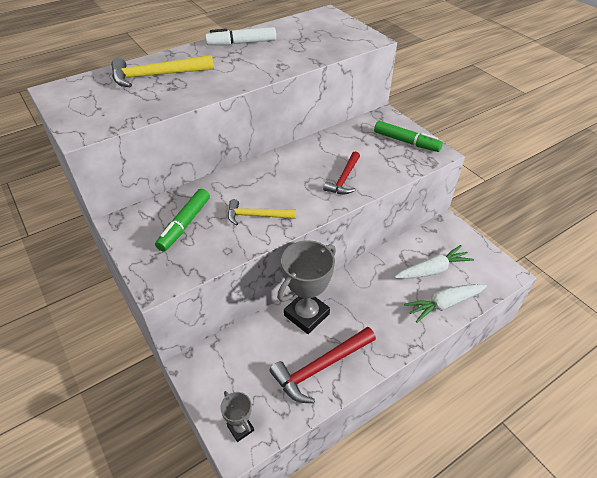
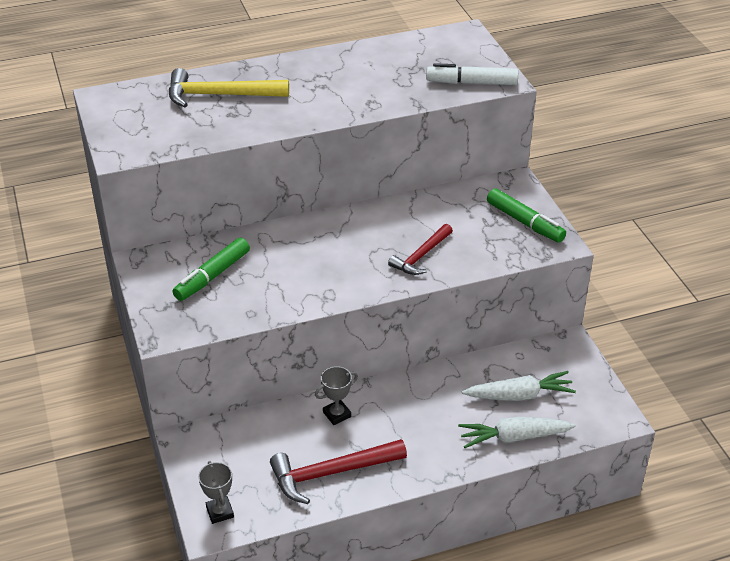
camera: 15 degrees right, 5 degrees down
white marker [205,27,276,45] -> white marker moved to [426,63,518,85]
yellow hammer [228,199,296,225] -> none
grey trophy [277,240,336,334] -> grey trophy [315,366,358,425], size x0.51

